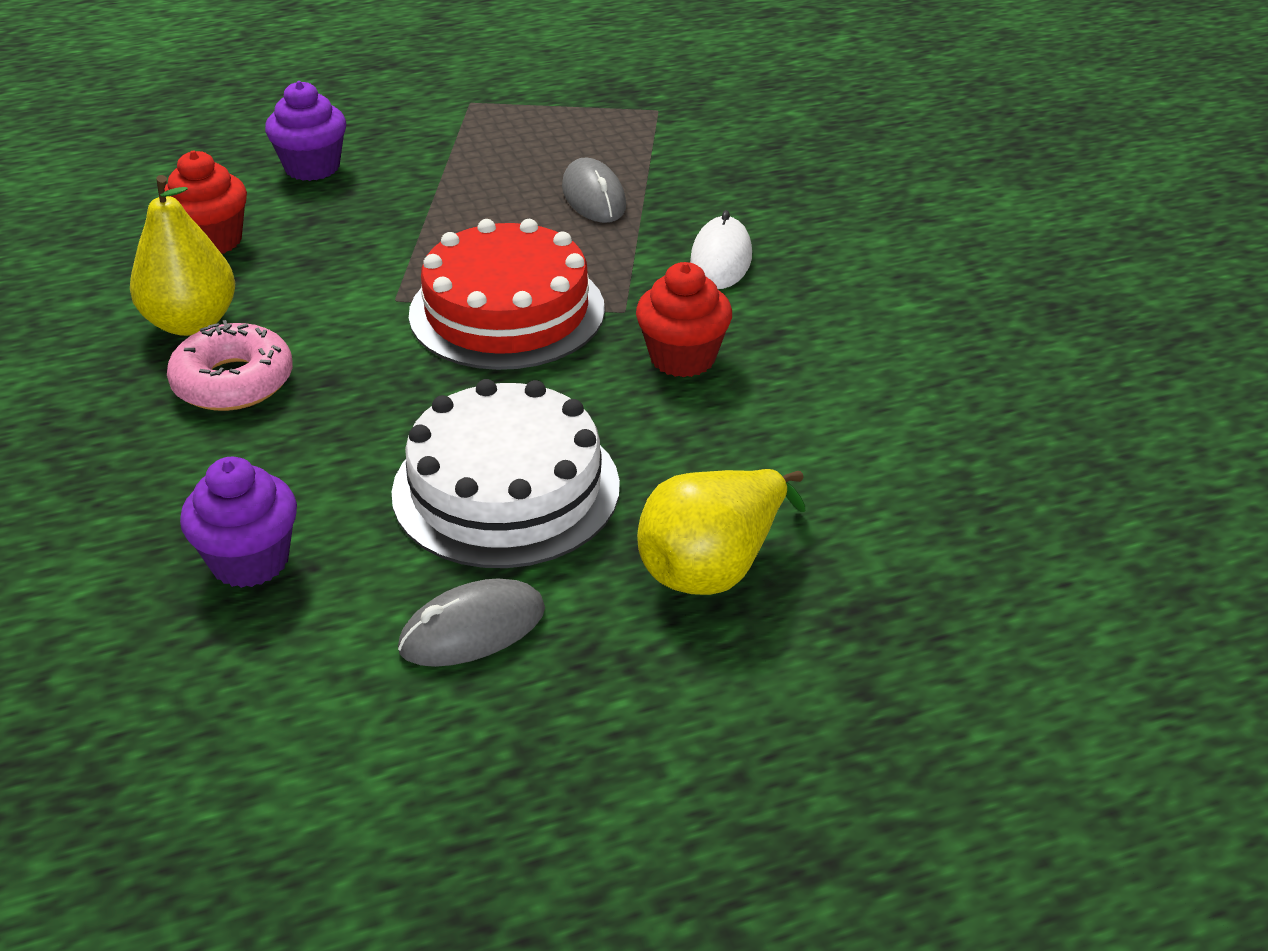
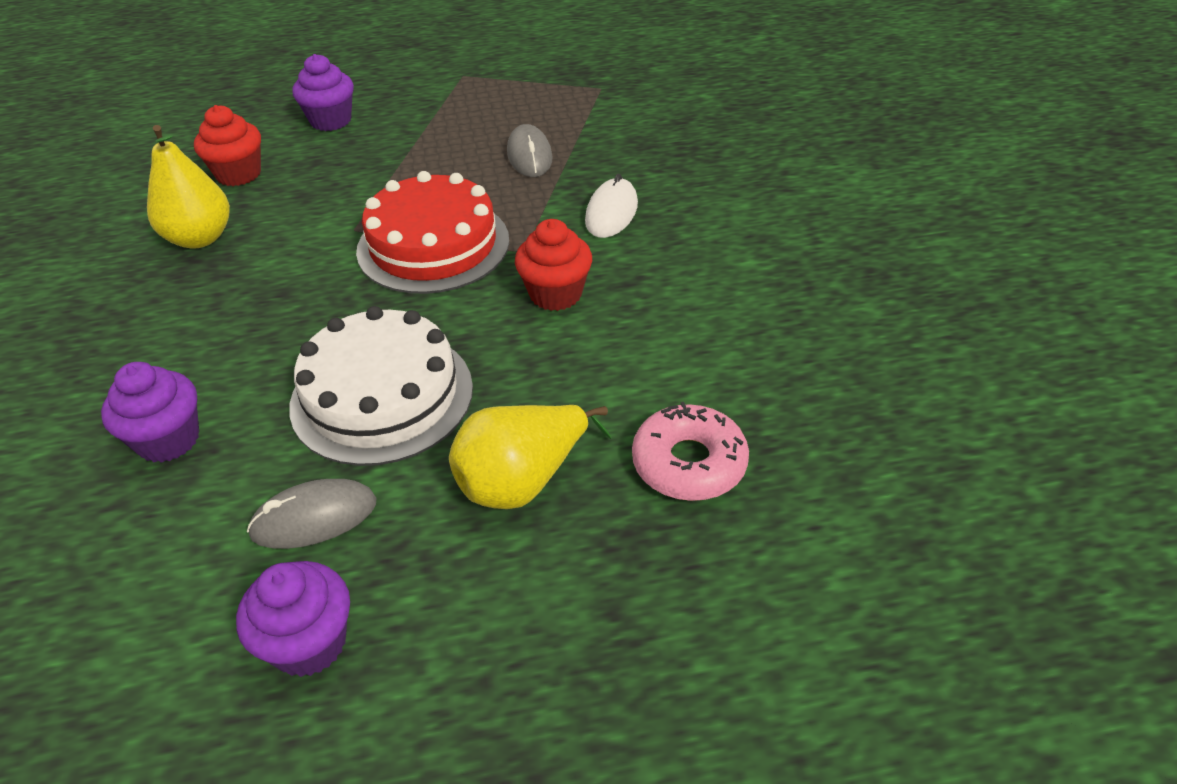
camera: 10 degrees right, 5 degrees up
pink donut [167,320,293,411] -> pink donut moved to [632,402,749,501]
none -> purple cupcake [236,561,350,677]

